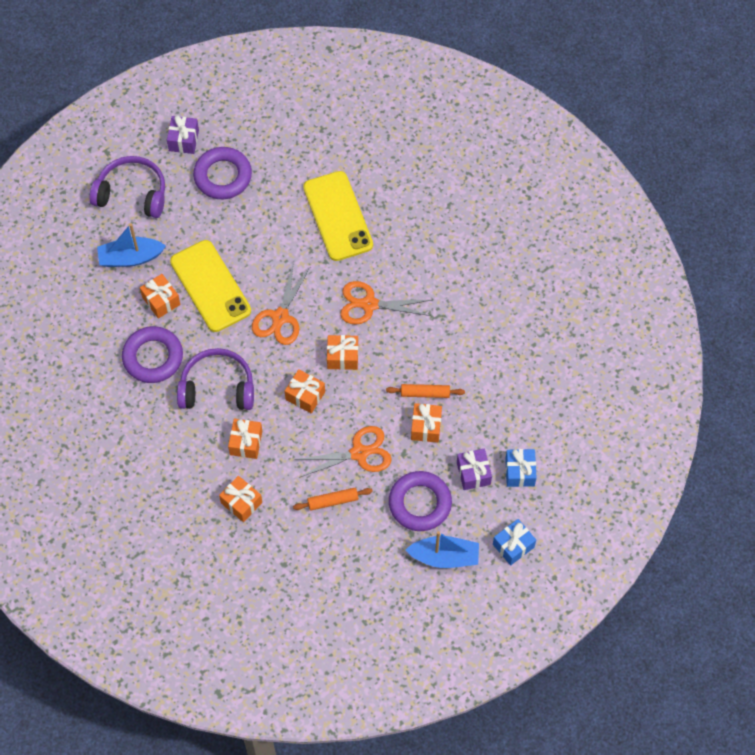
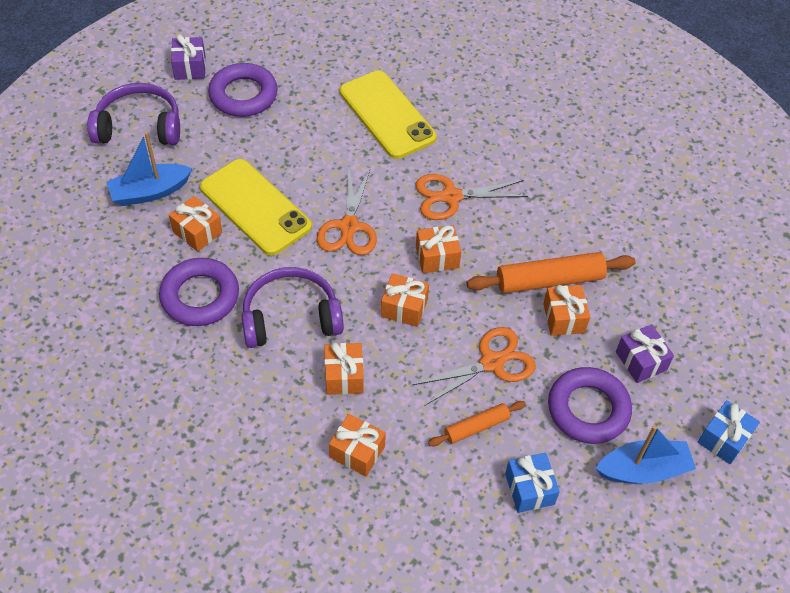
camera: 15 degrees left, 10 degrees down
orange rolling pin [386,384,465,398] -> orange rolling pin [467,252,635,294], size x1.74
blue gift [505,449,537,487] -> blue gift moved to [505,453,560,513]

